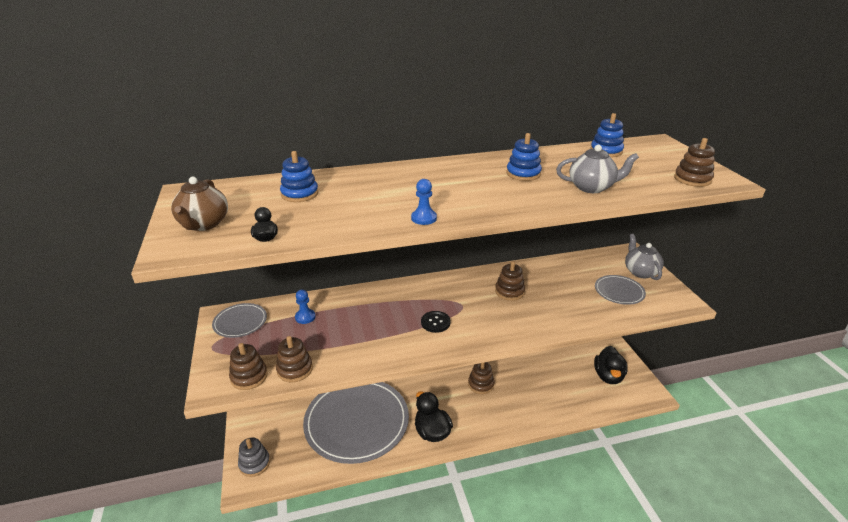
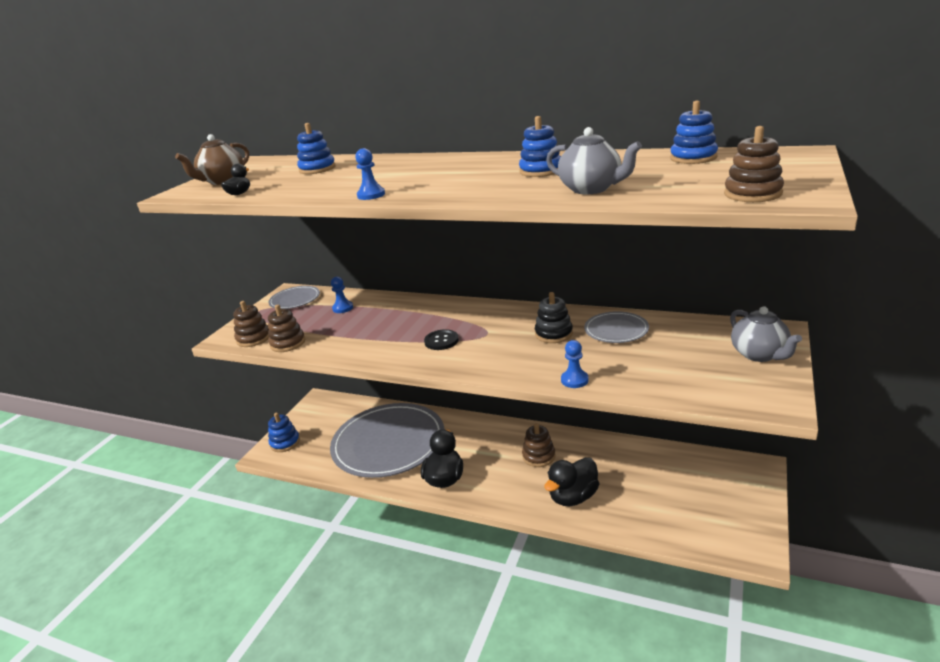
camera: 40 degrees right, 5 degrees down
grey stacking toy [238,437,270,477] -> blue stacking toy [268,413,300,452]
brown stacking toy [495,261,525,301] -> black stacking toy [535,292,573,343]
black duck [594,346,628,384] -> black duck moved to [544,457,599,506]
grey plate [595,275,646,305] -> grey plate moved to [584,311,649,343]
grey teapot [625,234,664,280] -> grey teapot turned 135 degrees clockwise [730,306,802,362]
none -> blue pawn [561,340,589,388]

